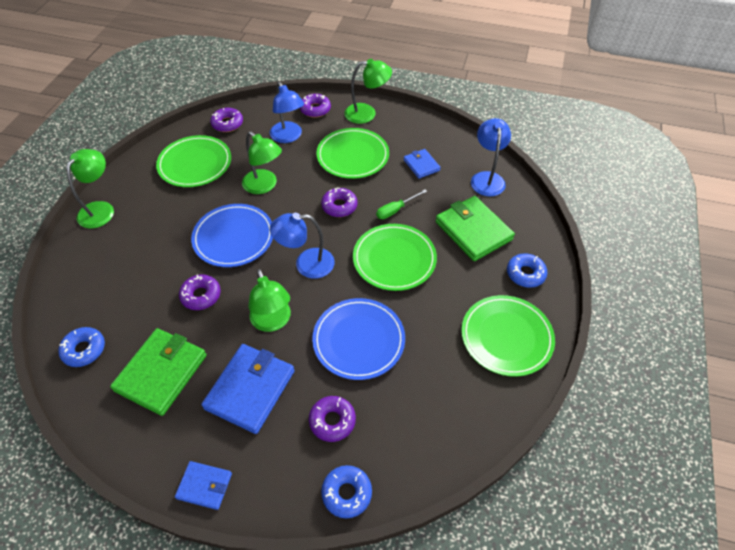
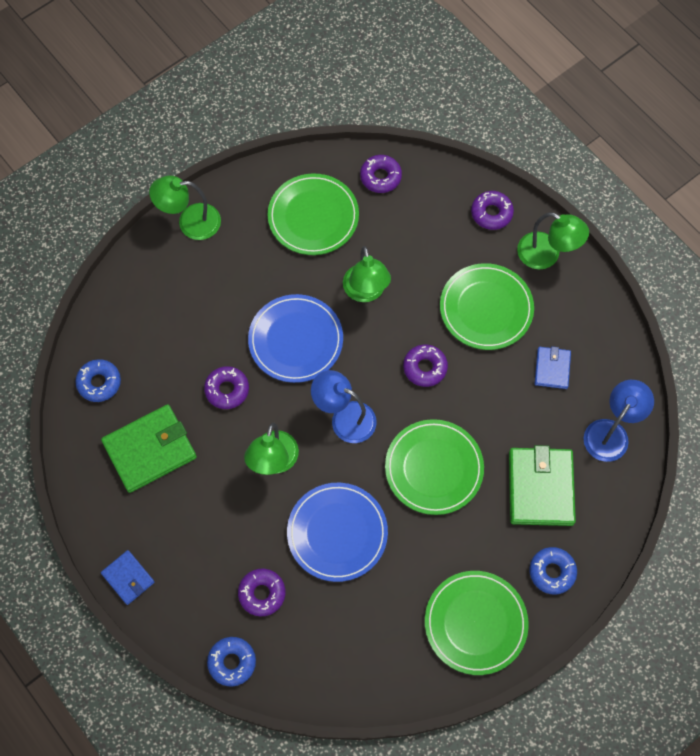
camera: 35 degrees right, 15 degrees up
green lamp [66,149,114,228] -> green lamp turned 150 degrees counterclockwise [149,175,221,240]
blue wallet [201,344,295,434] -> none
blue lamp [270,82,304,143] -> none
green screwdriver [376,189,427,219] -> none

